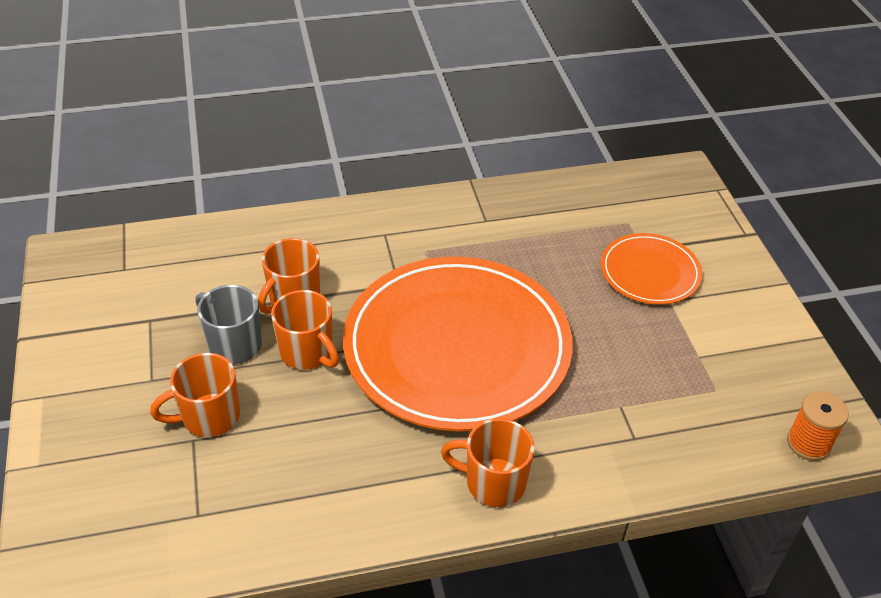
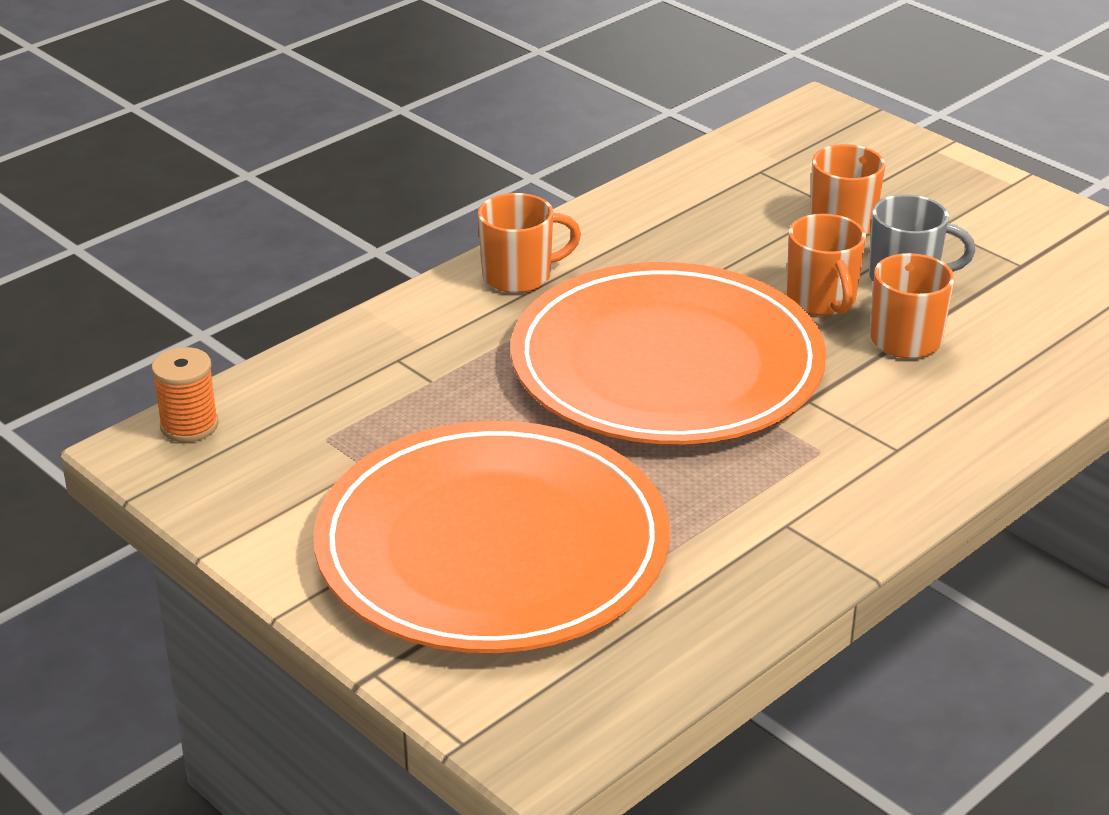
camera: 150 degrees right, 10 degrees down
orange mug [271,290,339,370] -> orange mug turned 120 degrees counterclockwise [787,214,866,316]
orange plate [601,233,702,305] -> orange plate [313,421,670,653], size x2.09

